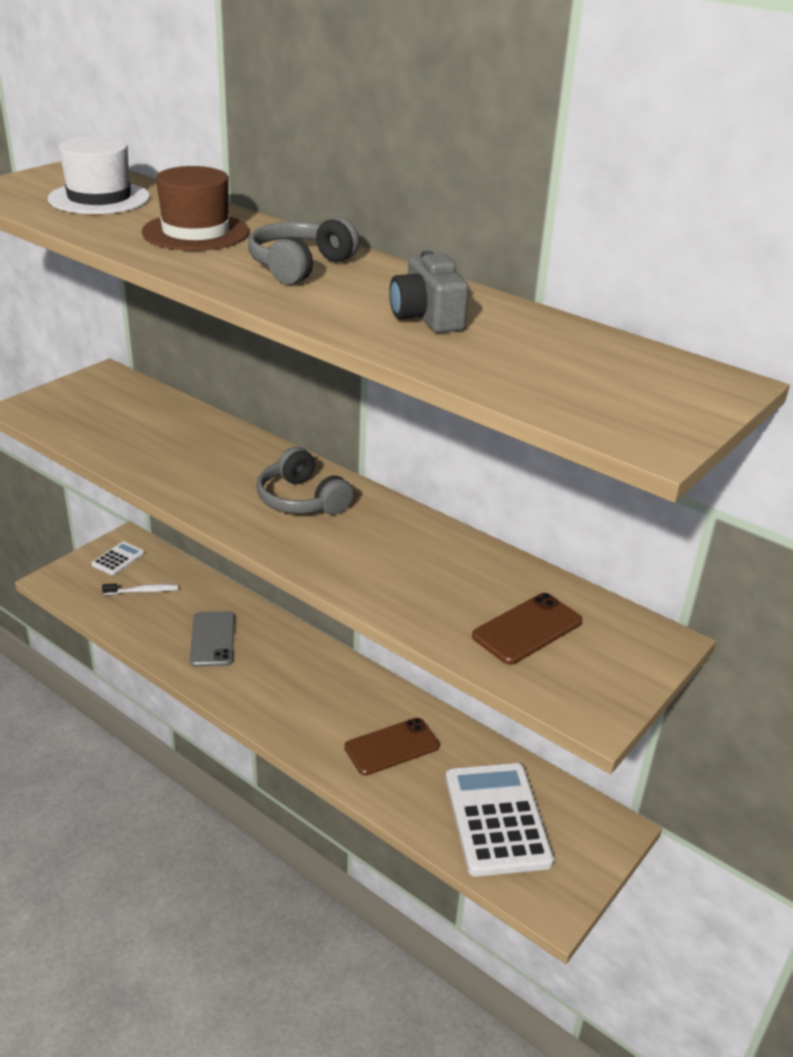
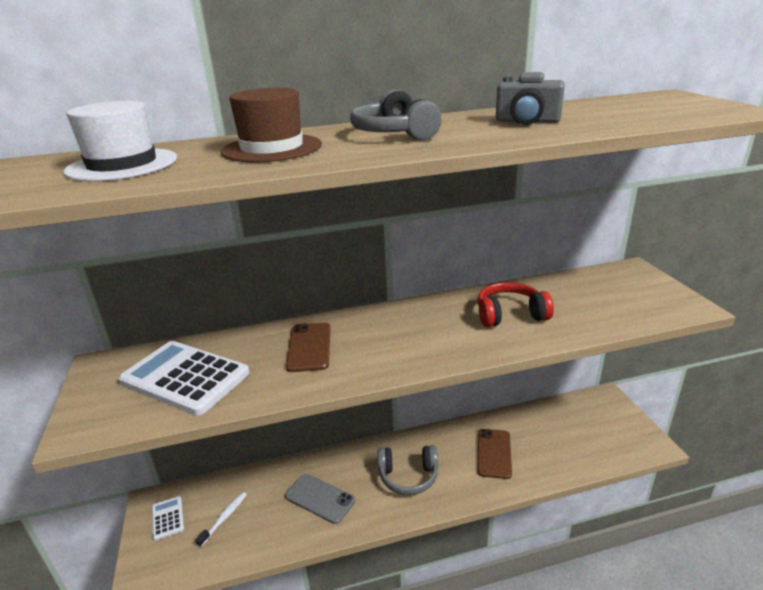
camera: 50 degrees left, 5 degrees down
grey headphones [256,447,353,515] -> grey headphones moved to [377,445,438,495]
white calculator [445,763,554,877] -> white calculator moved to [119,341,250,416]
brown phone [472,593,583,665] -> brown phone moved to [286,323,330,372]
none -> red headphones [477,282,554,327]

